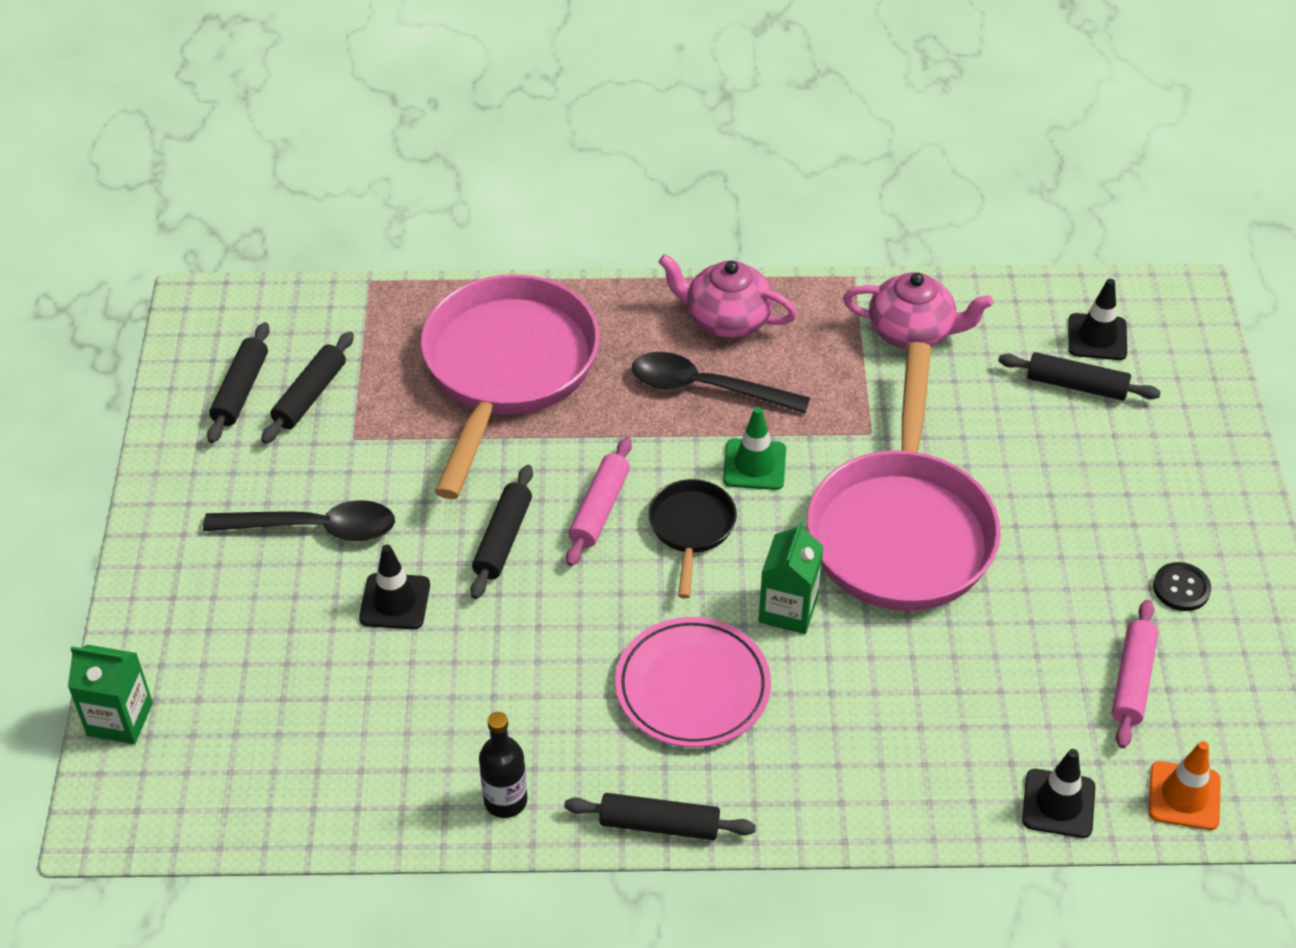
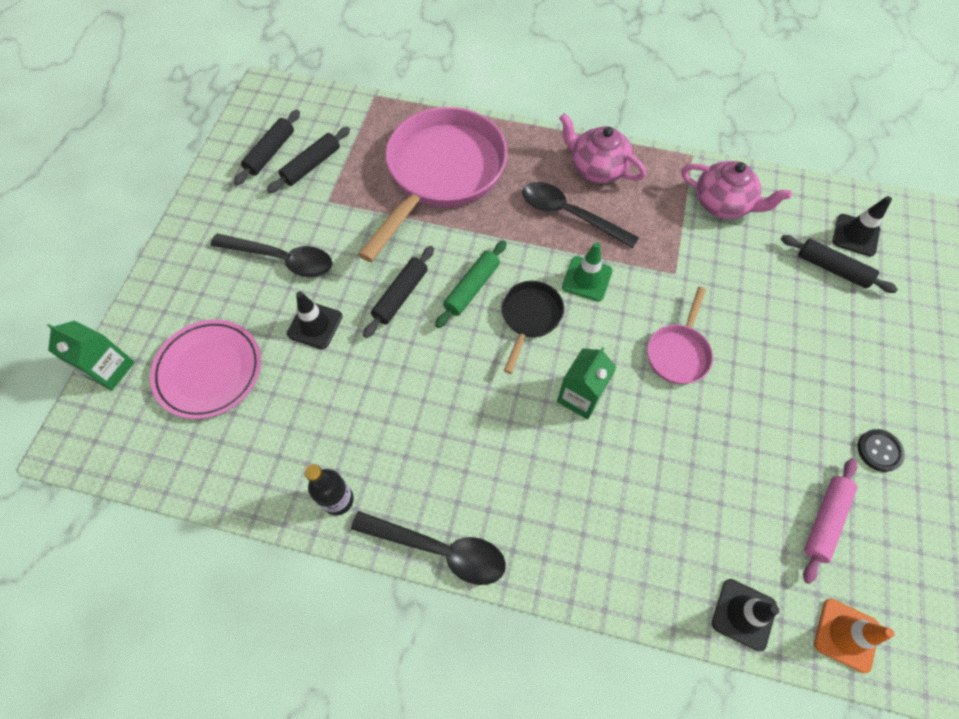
camera: 15 degrees right, 15 degrees up
black rolling pin [564,793,756,840] -> black spoon [351,511,506,585]
pink rolling pin [566,437,632,566] -> green rolling pin [435,240,507,328]
pink plate [615,617,771,748] -> pink plate moved to [150,319,261,419]
pink pan [807,342,1001,611] -> pink pan [647,287,713,384], size x0.47

